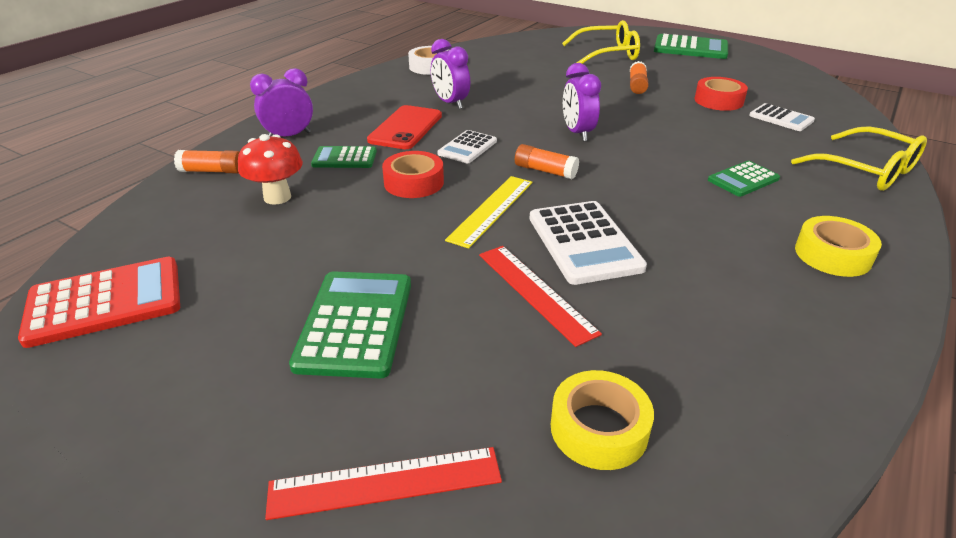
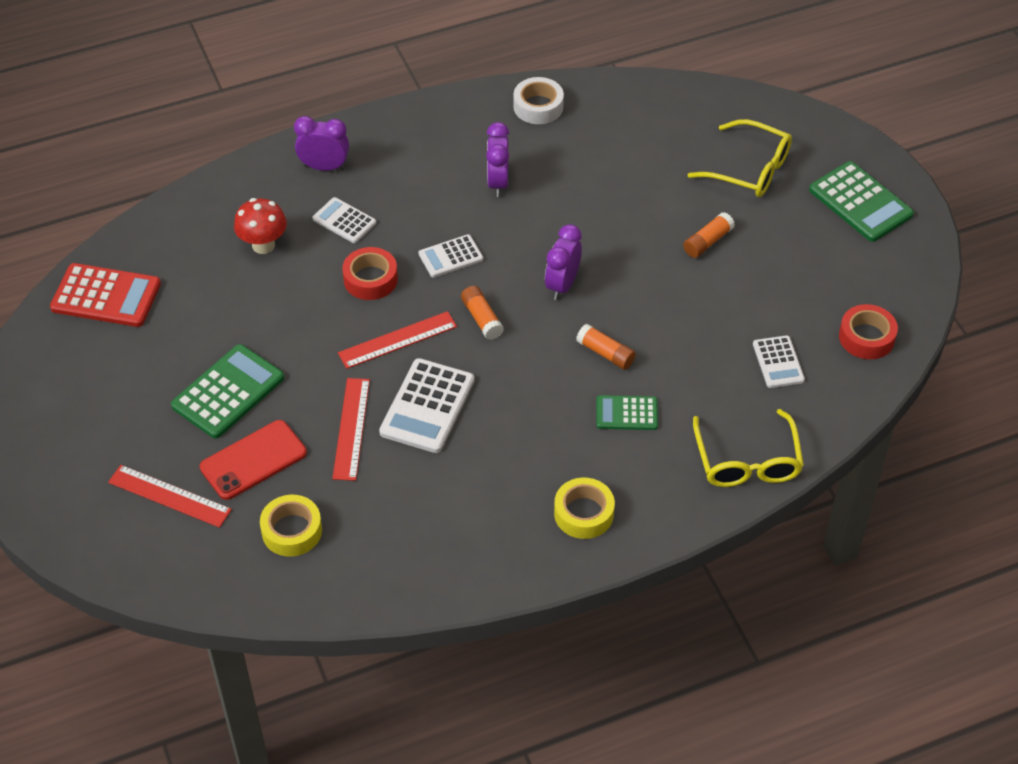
camera: 35 degrees right, 15 degrees up
orange glue stick [174,150,240,174] -> orange glue stick moved to [576,324,636,370]
green calculator [311,146,377,168] -> white calculator [313,197,376,243]
red phone [367,105,442,149] -> red phone moved to [200,420,307,500]
yellow ruler [445,176,532,249] -> red ruler [338,311,457,369]
red tape [694,77,748,111] -> red tape moved to [839,304,898,359]

